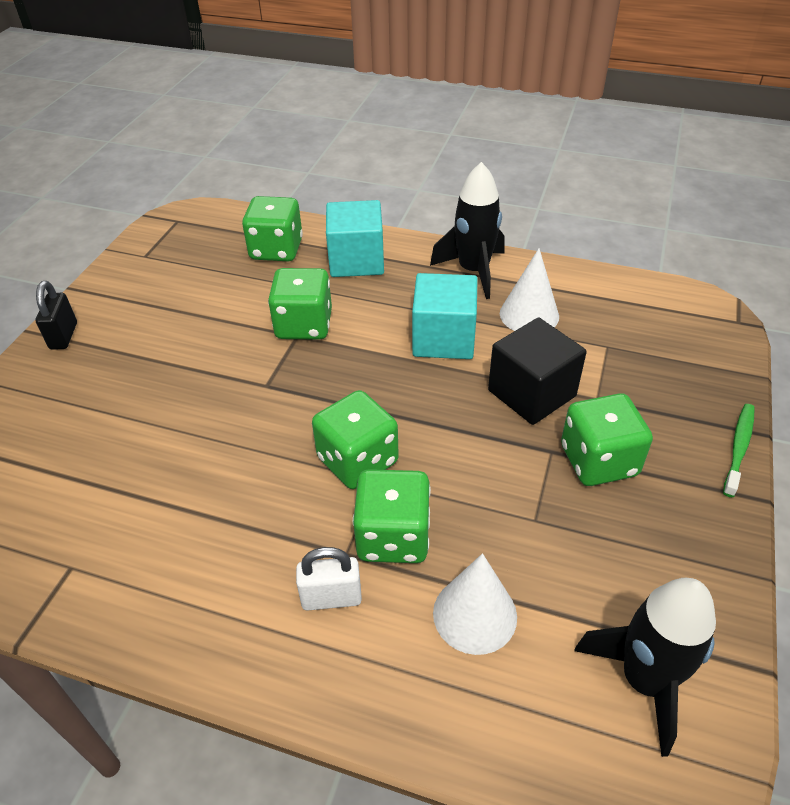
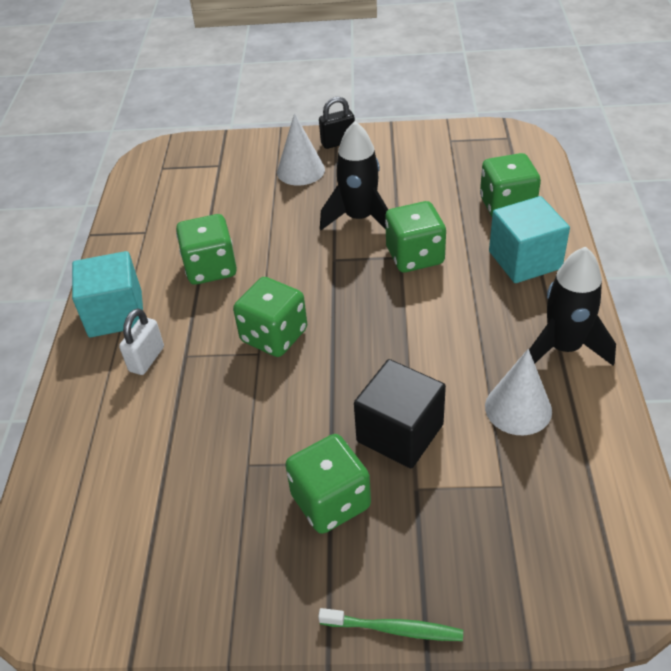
camera: 75 degrees right, 0 degrees up
white padlock [296,547,362,611] -> white padlock turned 45 degrees clockwise [119,308,164,375]
green dice [353,469,431,563] -> green dice moved to [176,214,237,285]
turquoise cube [412,273,478,359] -> turquoise cube moved to [72,251,143,337]
white cone [433,553,517,655] -> white cone moved to [277,113,325,186]
black rocket [574,578,716,757] -> black rocket moved to [320,121,388,230]

